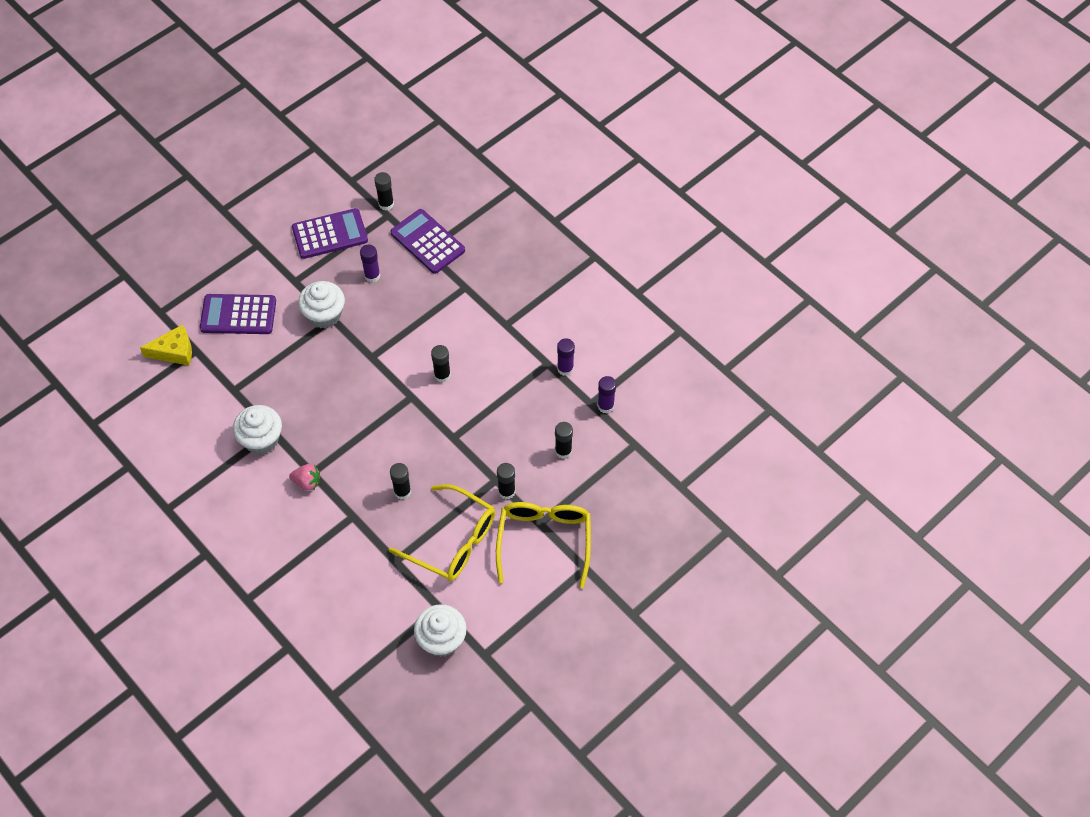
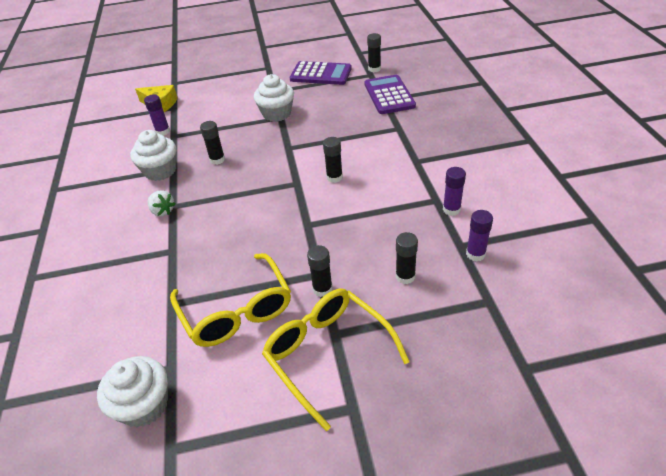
camera: 35 degrees right, 15 degrees down
purple calculator [200,294,276,334] -> none
pink strawberry [289,464,320,490] -> white strawberry [148,190,175,217]
purple glue stick [360,245,380,282] -> purple glue stick moved to [144,94,170,136]
black glue stick [390,463,411,500] -> black glue stick moved to [200,121,225,165]
yellow glasses [496,502,591,588] -> yellow glasses turned 75 degrees counterclockwise [262,289,410,431]

